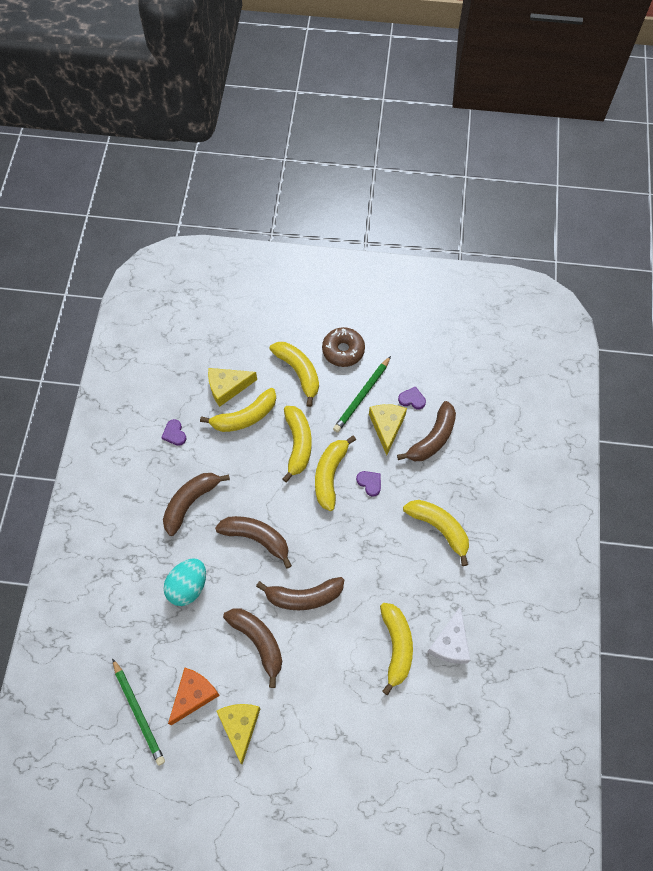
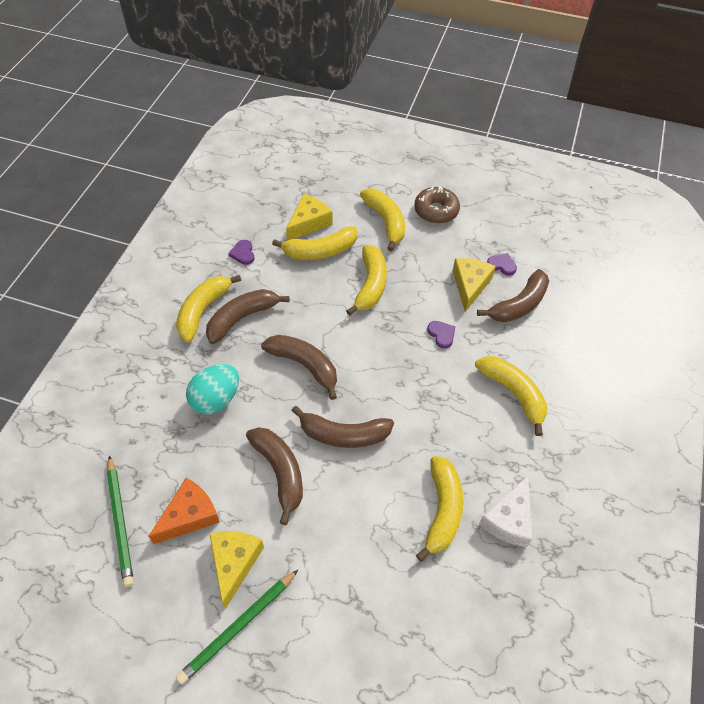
camera: 10 degrees right, 10 degrees down
yellow cheese [208,368,257,407] -> yellow cheese turned 135 degrees clockwise [286,194,333,241]
yellow banana [315,435,356,511] -> yellow banana moved to [176,275,241,343]
green pencil [333,356,391,433] -> green pencil moved to [176,569,299,685]

